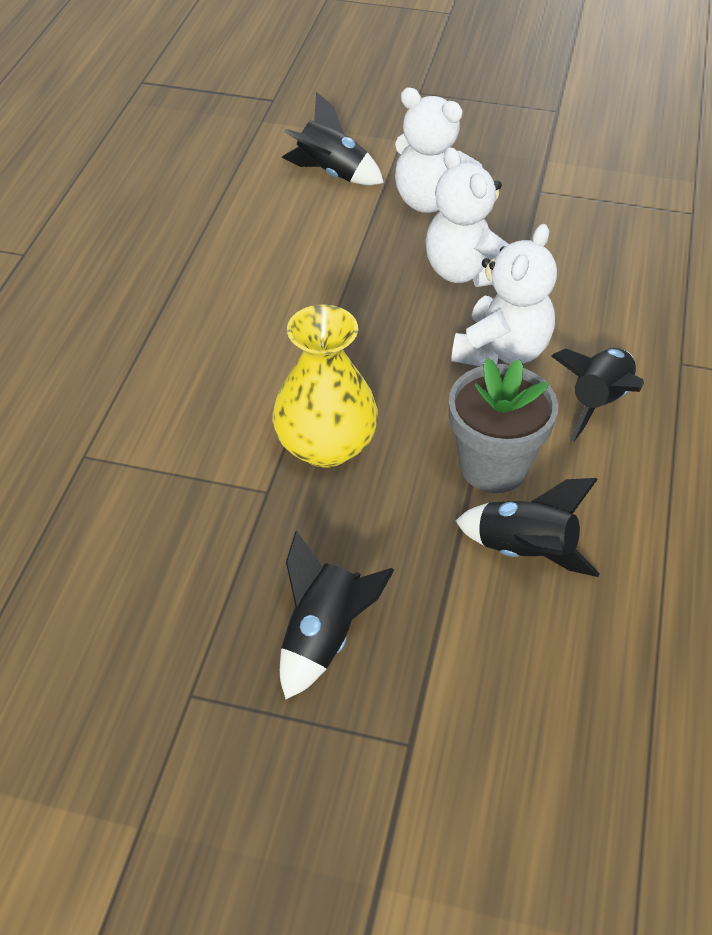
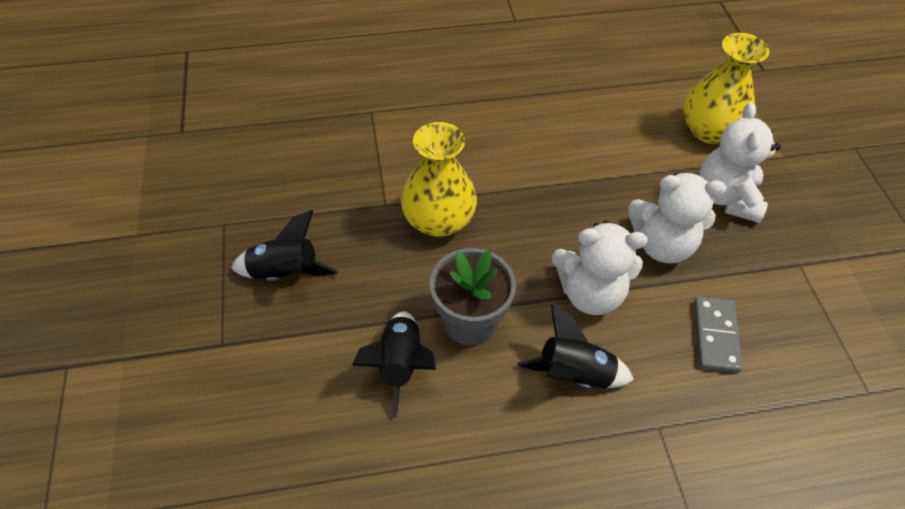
camera: 65 degrees right, 5 degrees up
black rocket [282,92,384,185] -> yellow vase [683,33,769,144]
white teddy bear [425,147,509,287] -> white teddy bear turned 120 degrees counterclockwise [628,172,726,263]
none -> grey domino [694,296,743,373]

